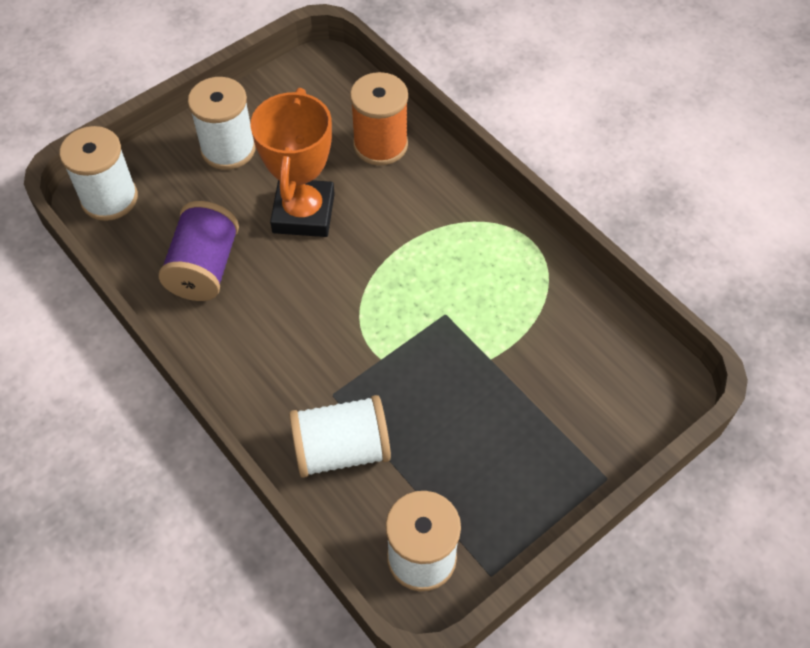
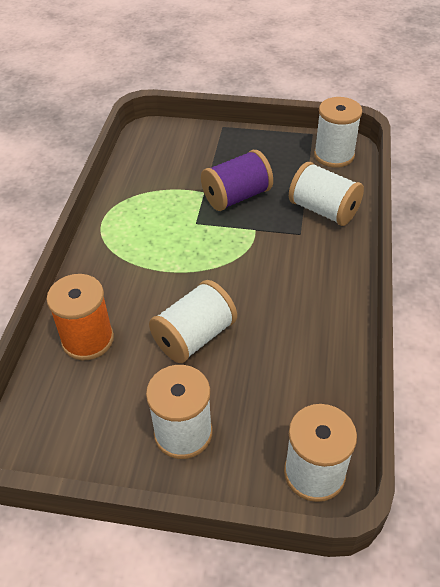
camera: 130 degrees left, 10 degrees down
purple spool [158,201,239,301] -> purple spool moved to [201,150,273,211]
orange trophy [250,88,335,237] -> white spool [149,280,237,363]

